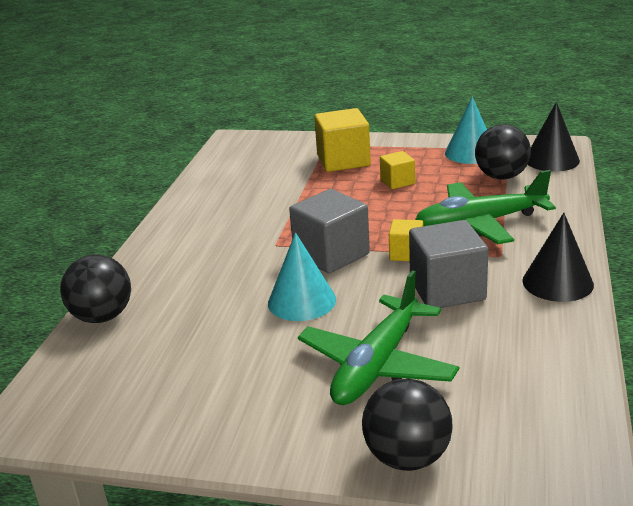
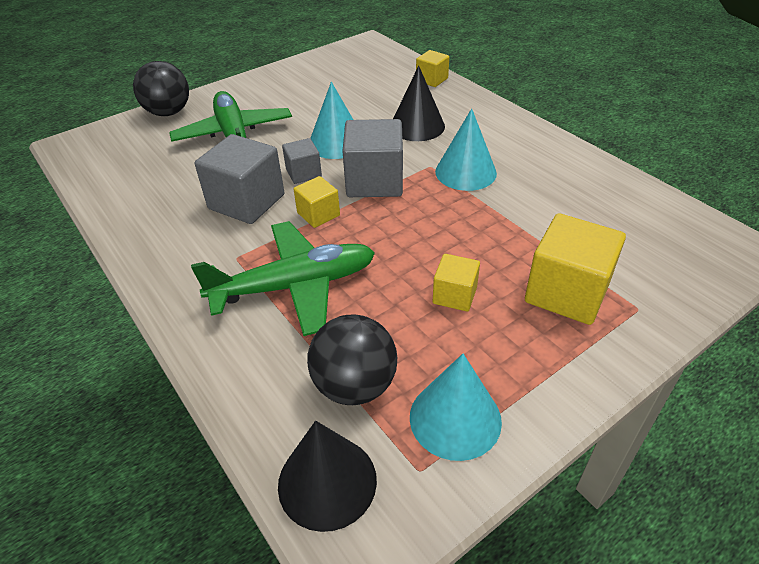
camera: 130 degrees right, 15 degrees up
black ball [60,254,131,323] -> yellow cube [416,50,449,87]
green plane [415,170,556,244] -> green plane turned 45 degrees clockwise [191,221,375,336]
black cone [522,213,594,302] -> black cone moved to [393,66,445,141]
none -> grey cube [282,138,322,184]
none -> turquoise cone [435,109,497,191]

